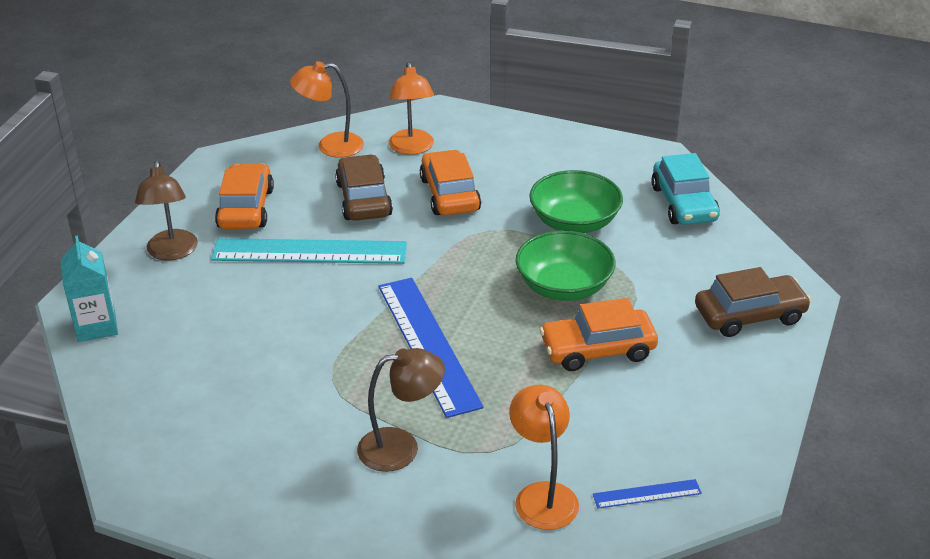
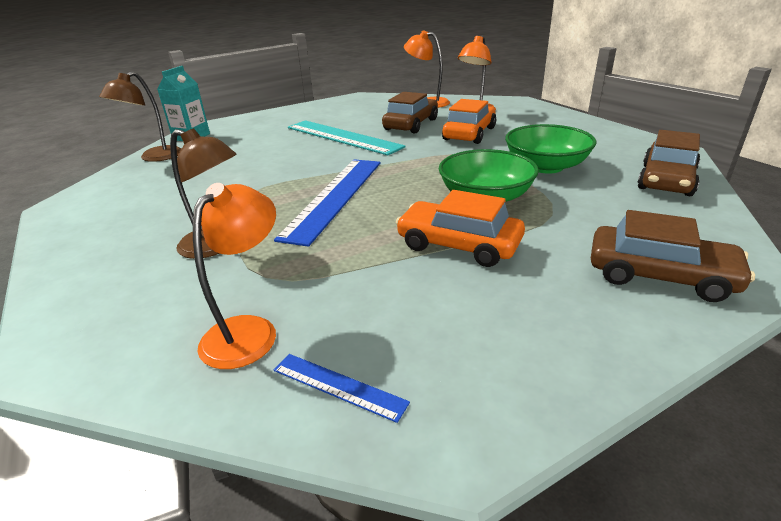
camera: 40 degrees right, 5 degrees down
brown lamp [135,160,198,260] -> brown lamp moved to [99,71,181,162]
orange car [215,164,274,229] -> none
turquoise car [651,153,720,225] -> brown car [637,130,700,196]

